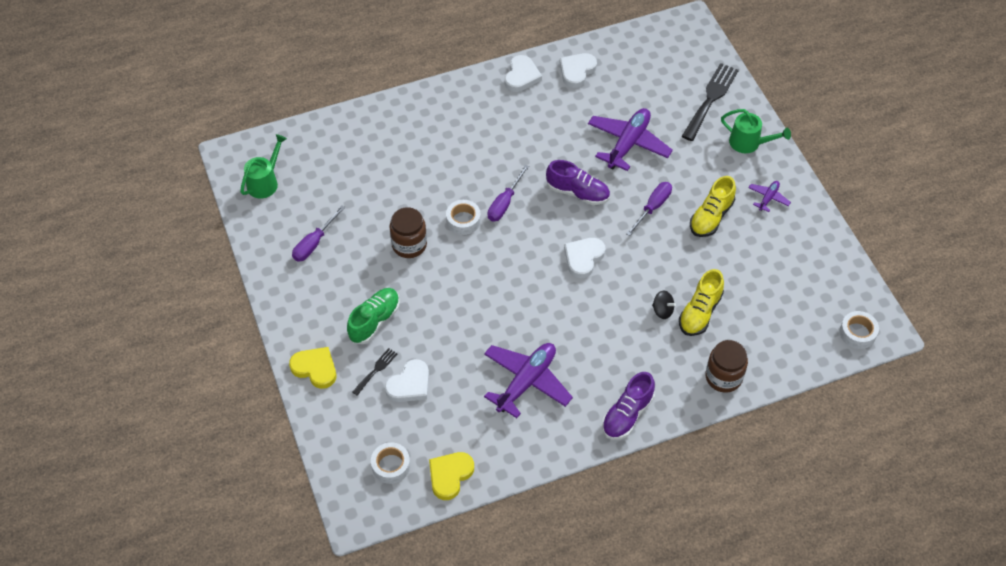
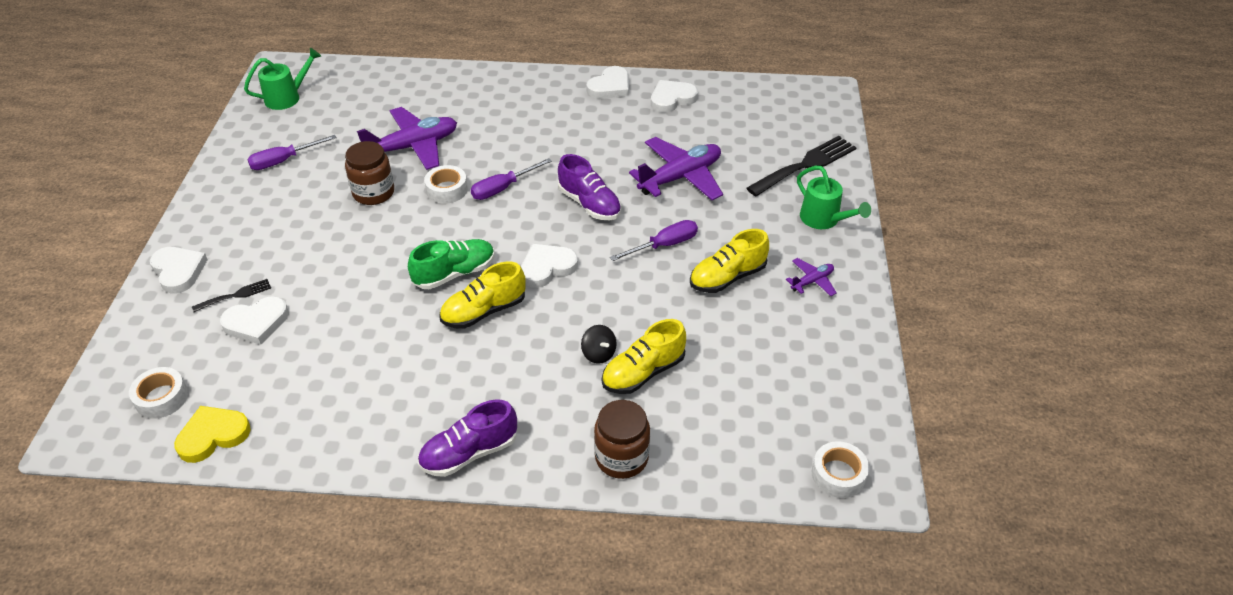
camera: 25 degrees right, 10 degrees down
yellow heart [289,347,336,389] -> white heart [150,247,208,293]
green shoe [347,288,400,344] -> green shoe moved to [408,239,495,289]
purple plane [484,343,573,418] -> purple plane moved to [357,107,457,170]
none -> yellow shoe [440,262,526,329]

